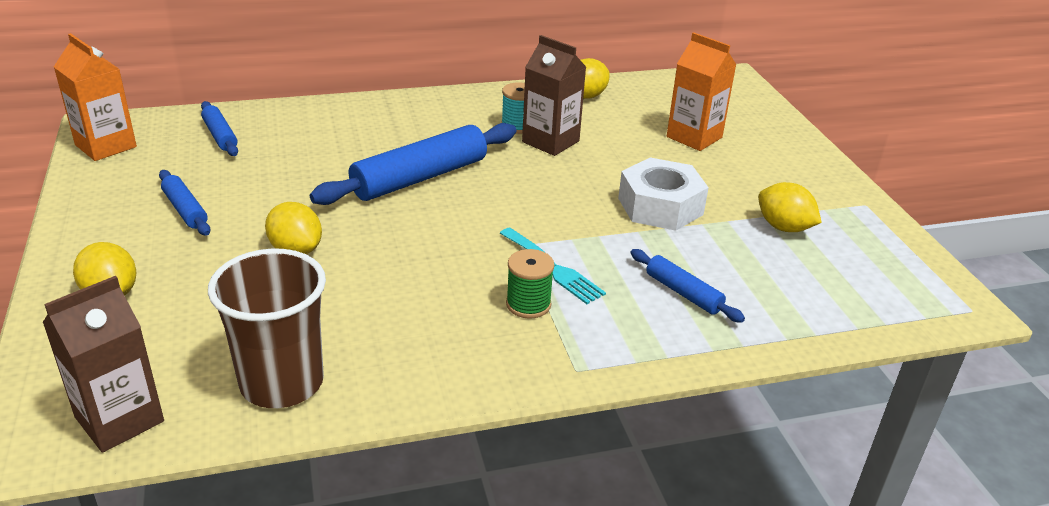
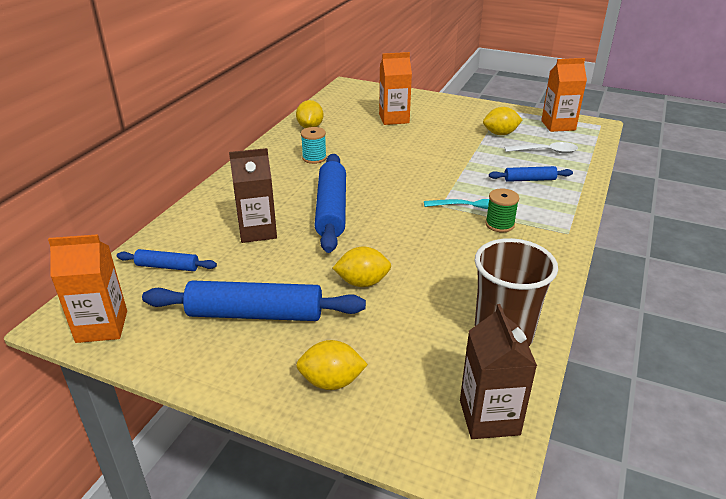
camera: 50 degrees left, 0 degrees up
blue rolling pin [159,170,211,236] -> blue rolling pin [142,281,366,321], size x1.94
brown carton [522,35,586,156] -> brown carton moved to [229,148,277,243]
white nut [618,158,709,231] -> none
none -> white spoon [504,142,578,154]
none -> orange carton [541,58,587,132]

